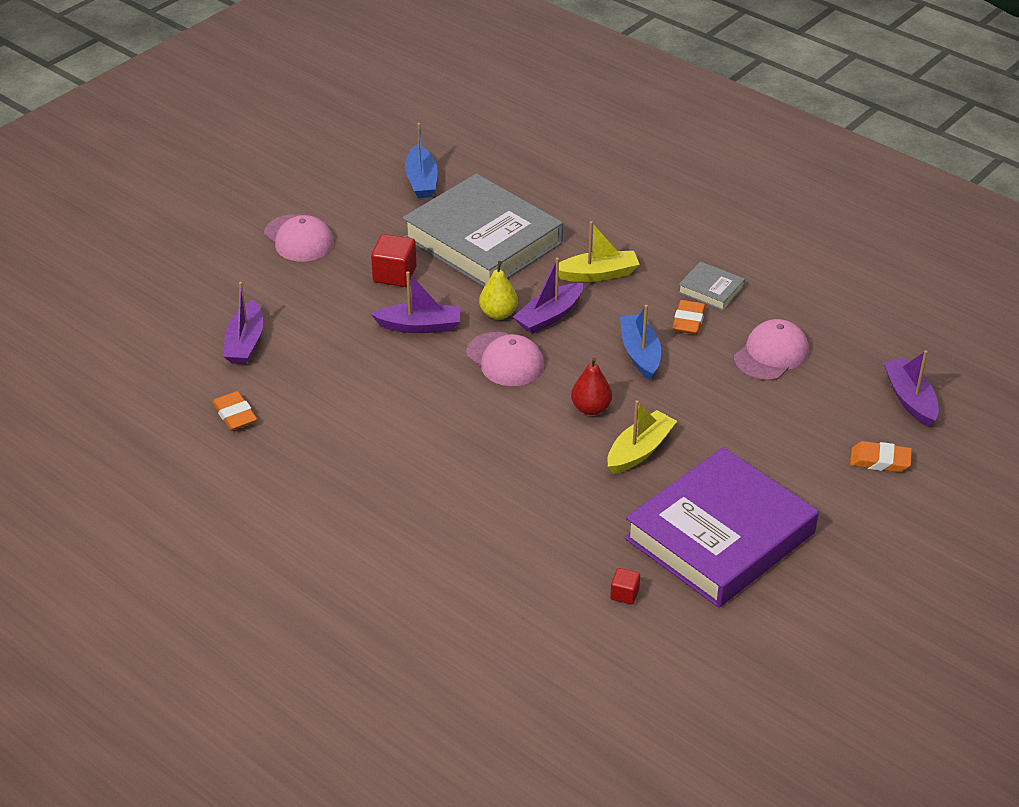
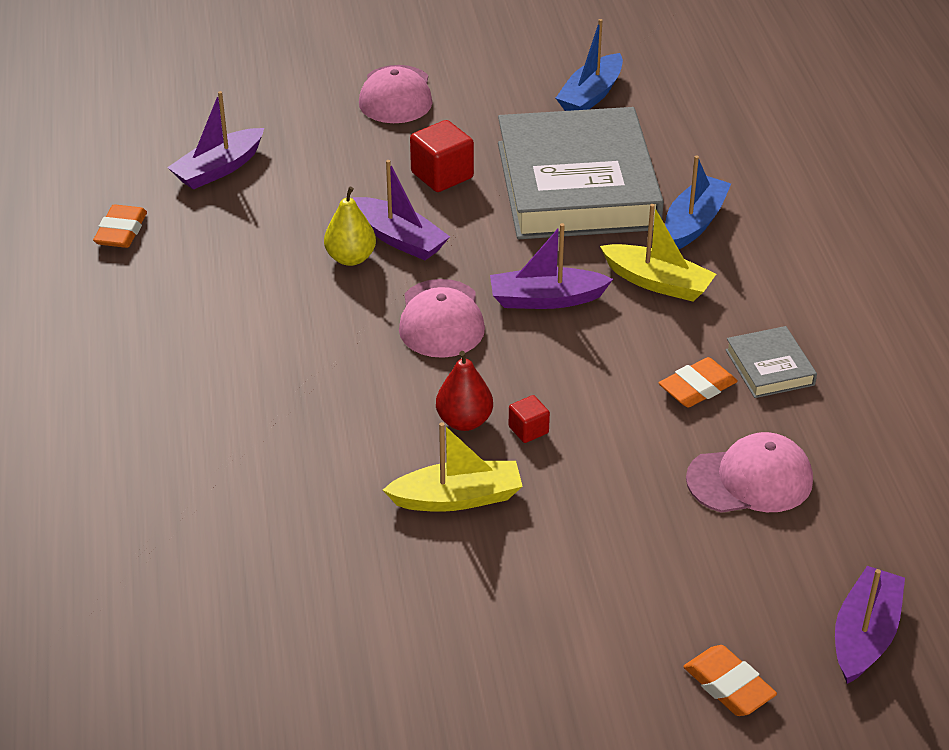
camera: 40 degrees right, 0 degrees up
yellow pear [479,261,518,320] -> yellow pear moved to [324,187,376,266]
red cube [610,568,640,605] -> red cube moved to [509,395,550,443]
blue boat [620,305,661,380] -> blue boat moved to [665,155,731,249]
purple book [625,447,819,607] -> none

